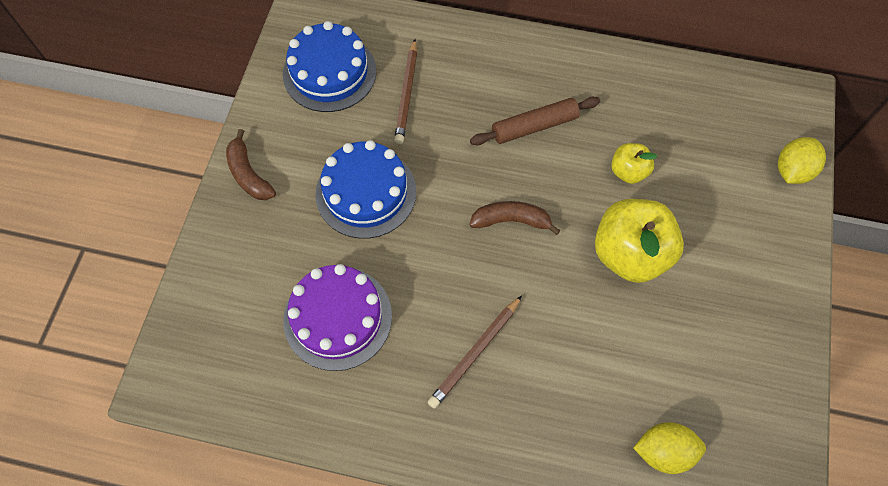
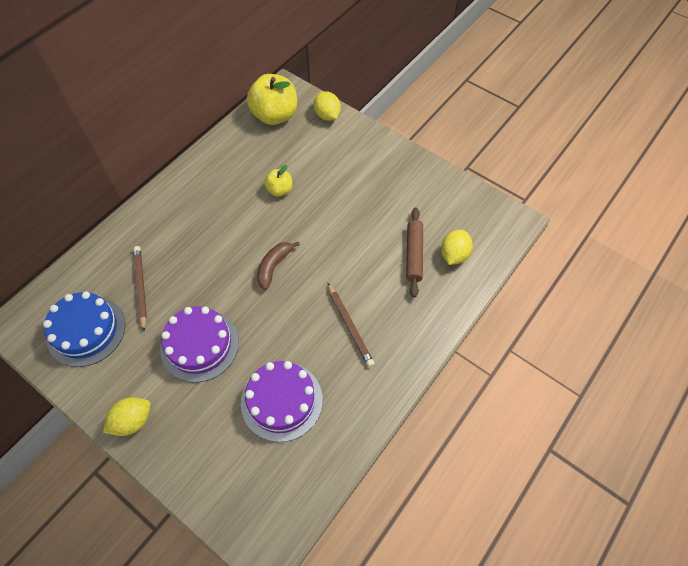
camera: 65 degrees left, 5 degrees down
brown banana [226,129,276,200] -> yellow lemon [103,397,151,436]
blue cake [315,140,416,239] -> purple cake [160,307,239,383]
brown pencil [394,39,417,144] -> brown pencil turned 135 degrees counterclockwise [133,246,147,331]
brown rolling pin [470,97,600,145] -> brown rolling pin moved to [406,208,423,297]
yellow apple [595,199,684,283] -> yellow apple moved to [247,74,297,125]

